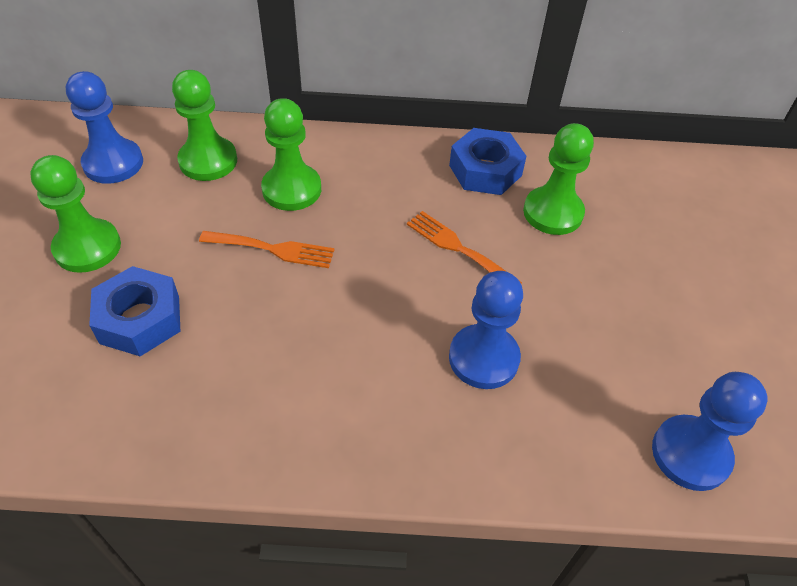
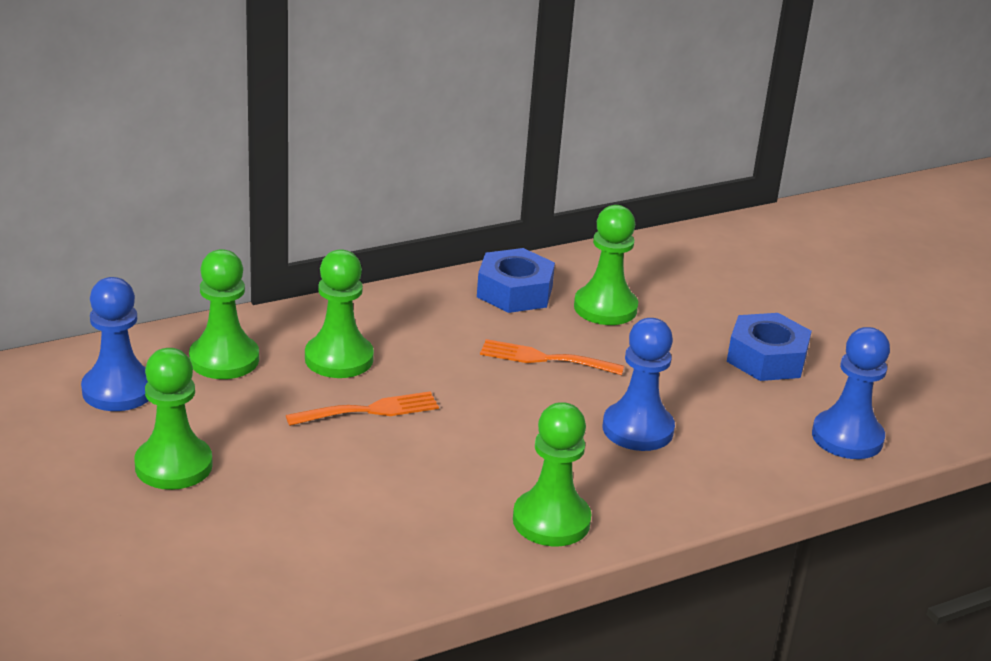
camera: 30 degrees left, 20 degrees down
blue nut [89,266,181,356] -> blue nut moved to [727,313,812,381]
none -> green pawn [513,402,592,546]

